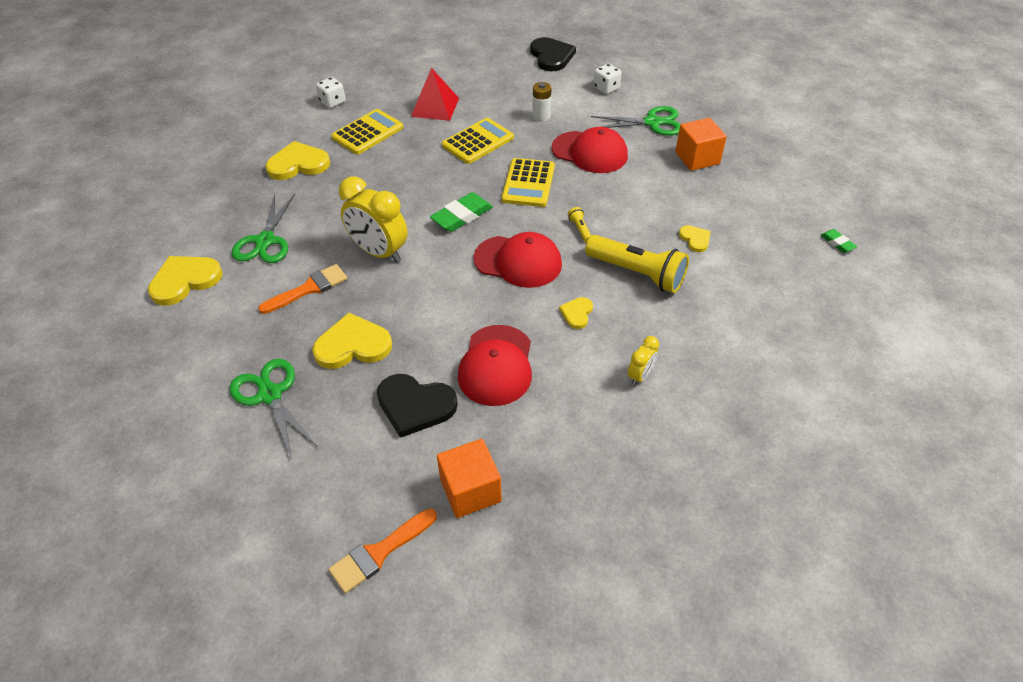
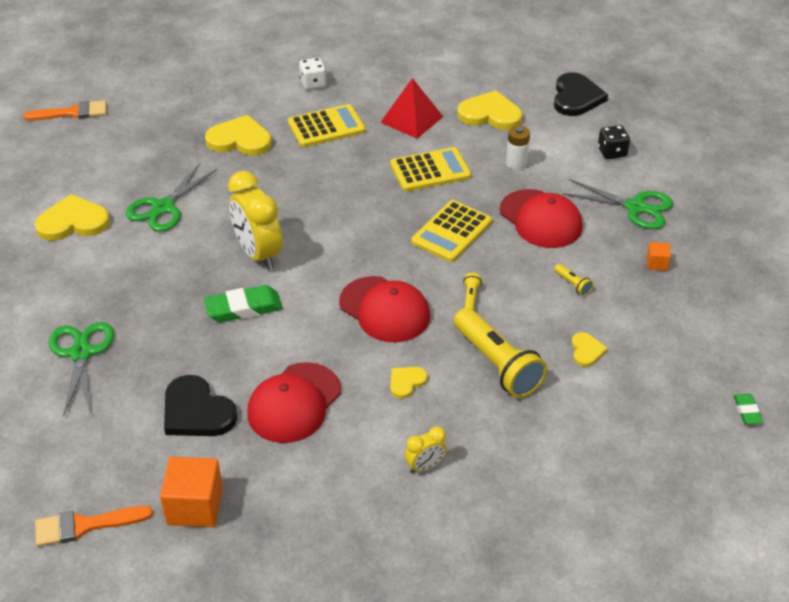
camera: 25 degrees right, 5 degrees down
orange brush [258,264,348,314] -> orange brush moved to [23,100,106,121]
yellow heart [312,313,392,369] -> yellow heart moved to [457,91,522,130]
green eraser [430,192,493,232] -> green eraser moved to [204,285,283,322]
white dice [594,64,622,94] -> black dice [598,125,630,159]
orange cube [675,118,727,171] -> orange cube [647,242,671,271], size x0.49
none -> yellow flashlight [554,264,593,296]

